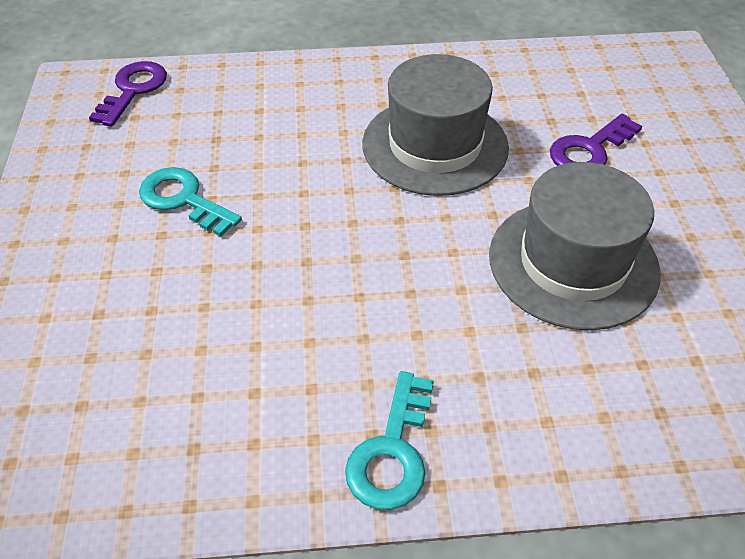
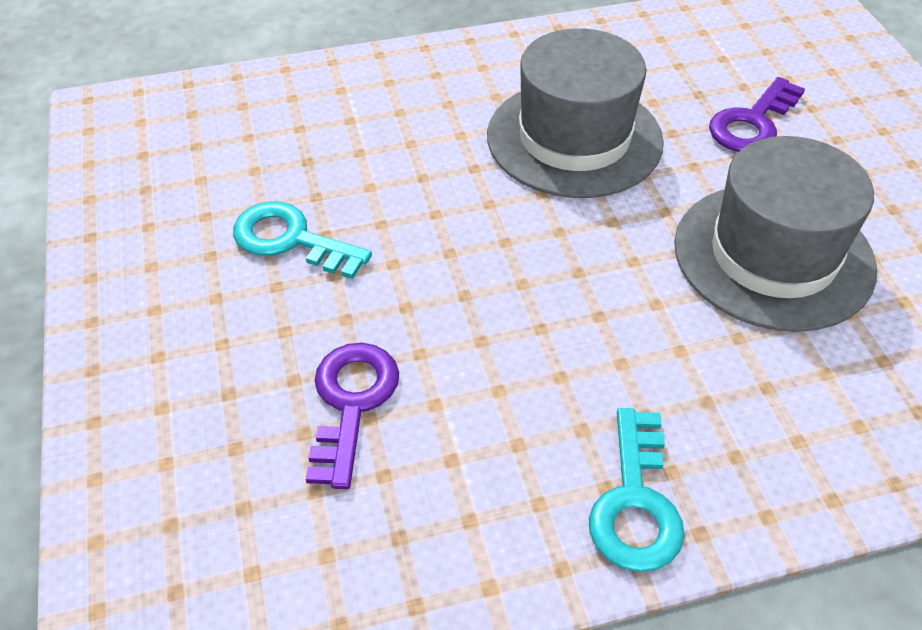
camera: 10 degrees left, 0 degrees up
purple key [89,61,167,127] -> purple key moved to [306,343,399,489]

